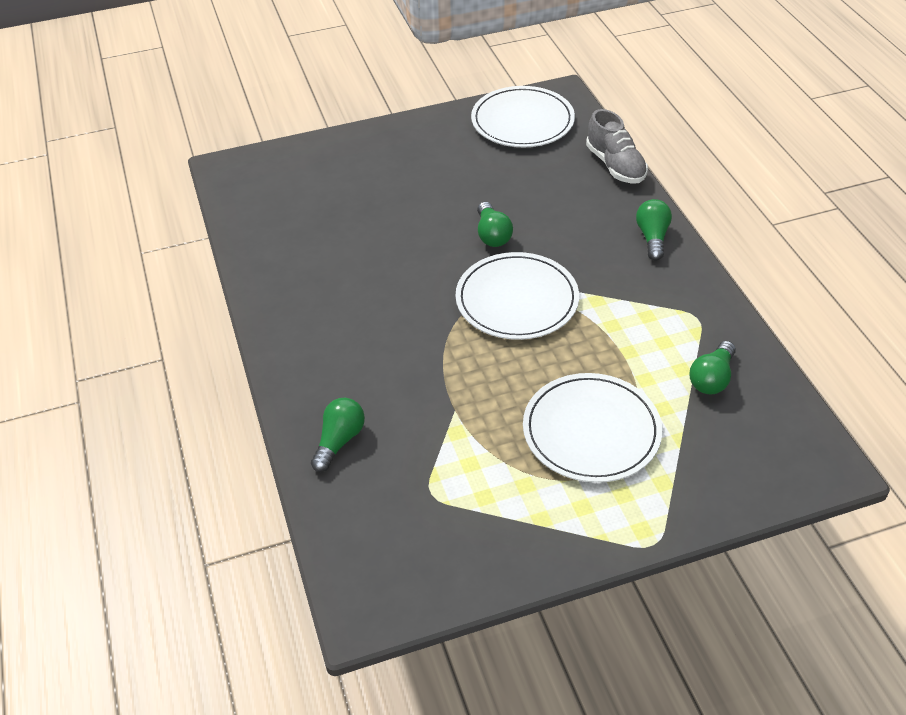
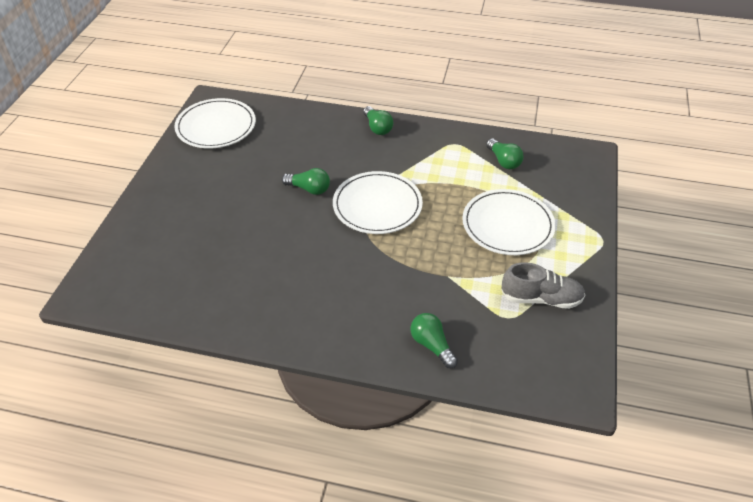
camera: 60 degrees left, 0 degrees up
grey shoe [586,109,648,184] -> grey shoe moved to [501,262,586,309]
green light bulb [636,199,672,261] -> green light bulb turned 150 degrees counterclockwise [363,106,393,135]

